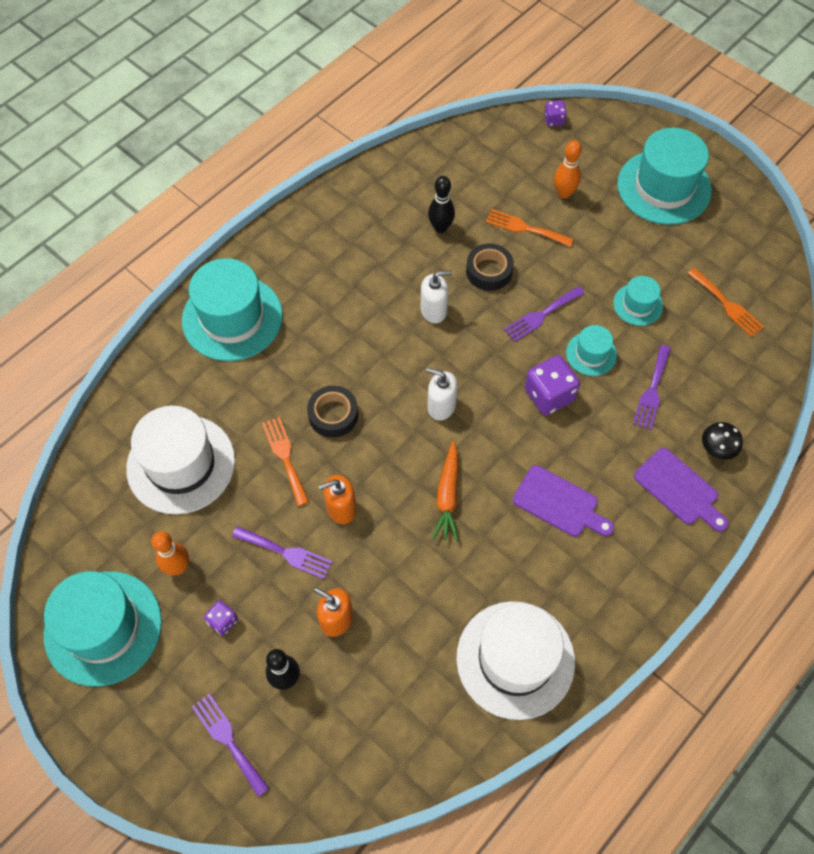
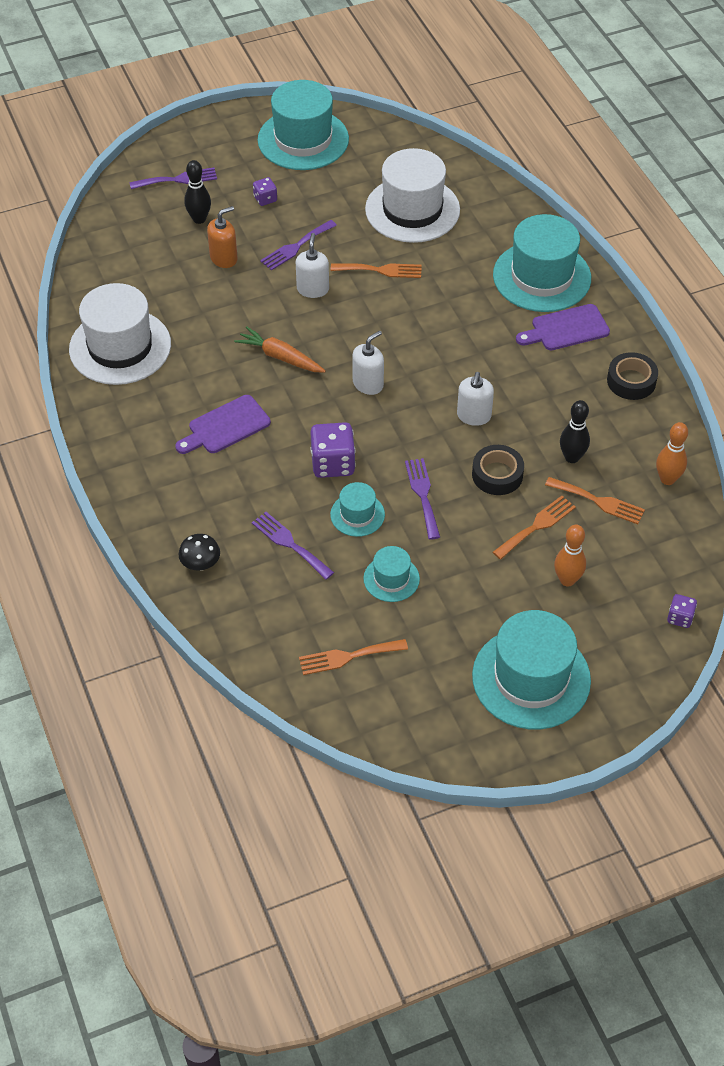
camera: 115 degrees right, 10 degrees down
orange bowling pin [151,531,189,575] -> orange bowling pin moved to [656,422,688,485]
black tape [307,386,358,438] -> black tape moved to [607,352,658,400]
orange soap dispenser [319,475,356,524] -> white soap dispenser [296,233,329,298]
purple cutting board [634,448,728,532] -> purple cutting board moved to [516,304,610,350]
none -> orange fork [545,477,645,524]

